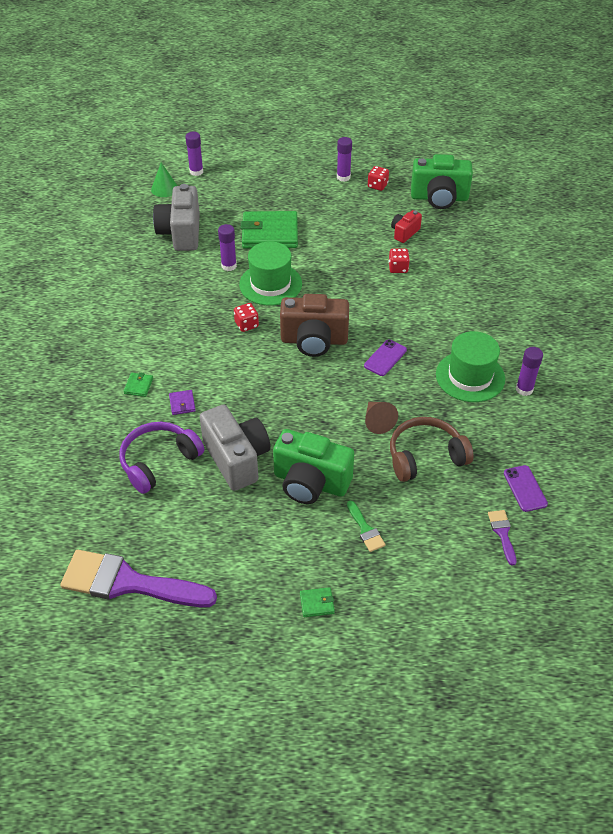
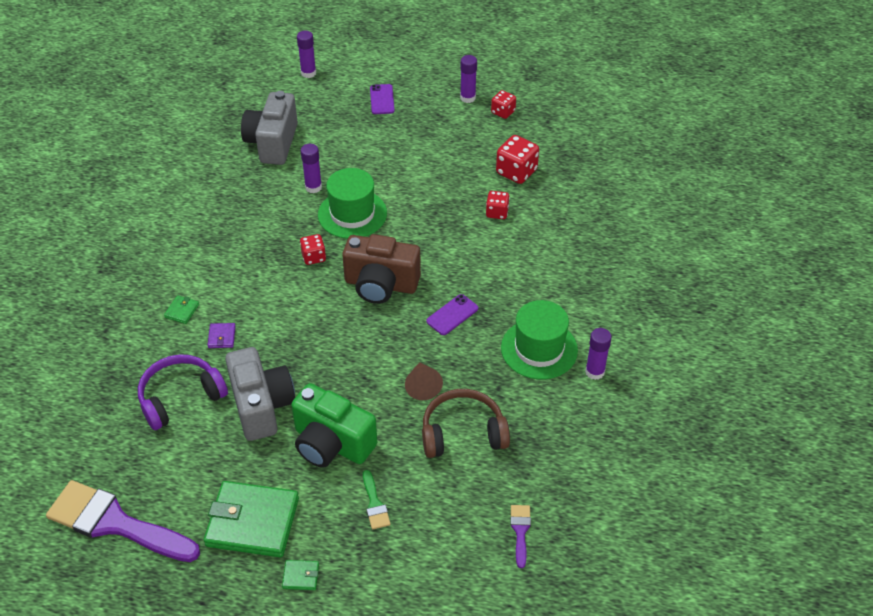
camera: 10 degrees right, 0 degrees up
green cone [151,163,177,197] -> none
green wallet [240,211,298,249] -> green wallet moved to [204,481,299,557]
red camera [391,210,422,243] -> red dice [496,135,539,184]
green camera [411,154,473,209] -> none
purple phone [504,465,548,512] -> purple phone moved to [370,84,395,114]

